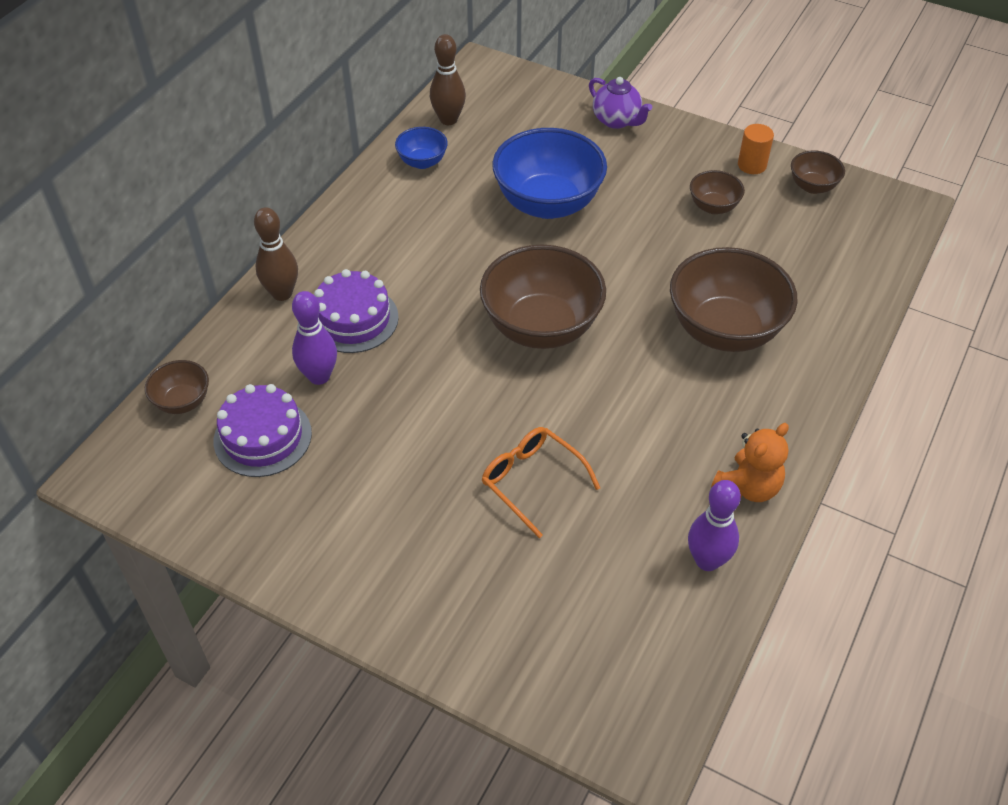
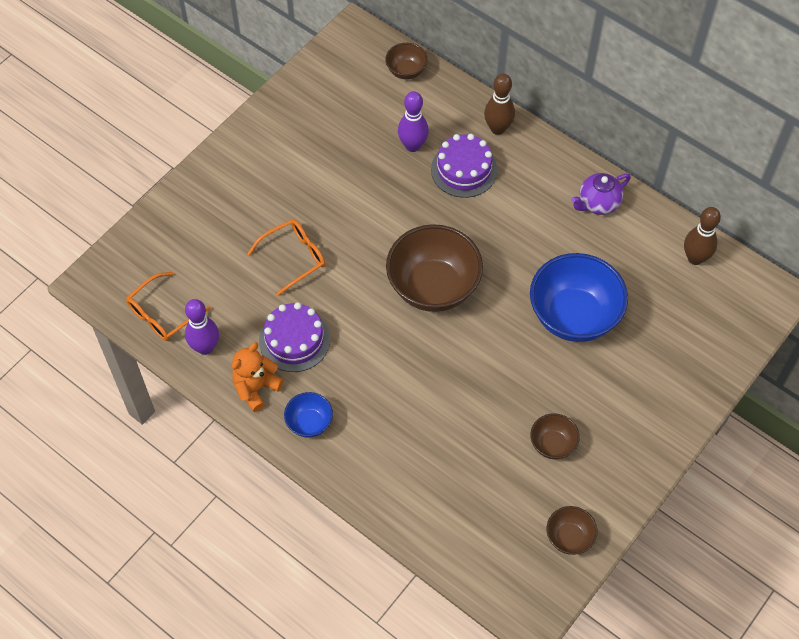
camera: 100 degrees right, 10 degrees up
purple cake [214,384,312,477] -> purple cake moved to [259,302,330,372]
blue bowl [395,127,448,169] -> blue bowl moved to [284,392,333,438]
purple teapot [589,77,652,129] -> purple teapot moved to [571,173,631,215]
brown bowl [670,247,798,352] -> none
orange teddy bear [711,423,789,502] -> orange teddy bear turned 75 degrees clockwise [232,342,284,412]
orange cylinder [738,124,774,174] -> none
none -> orange glasses [126,272,211,341]

